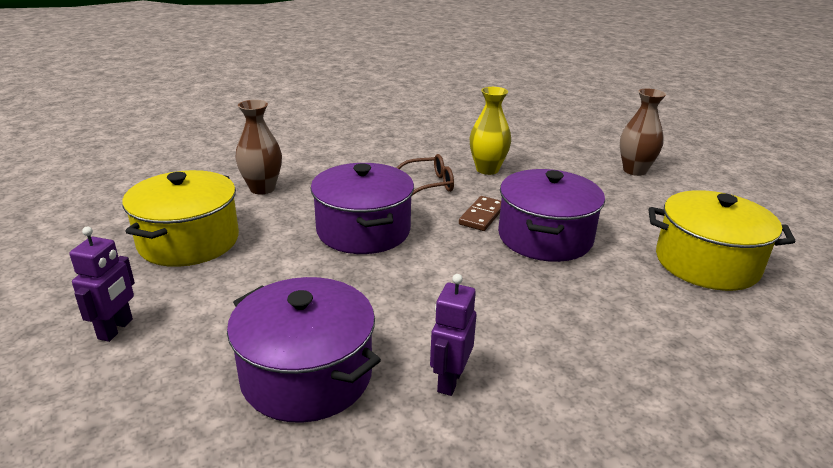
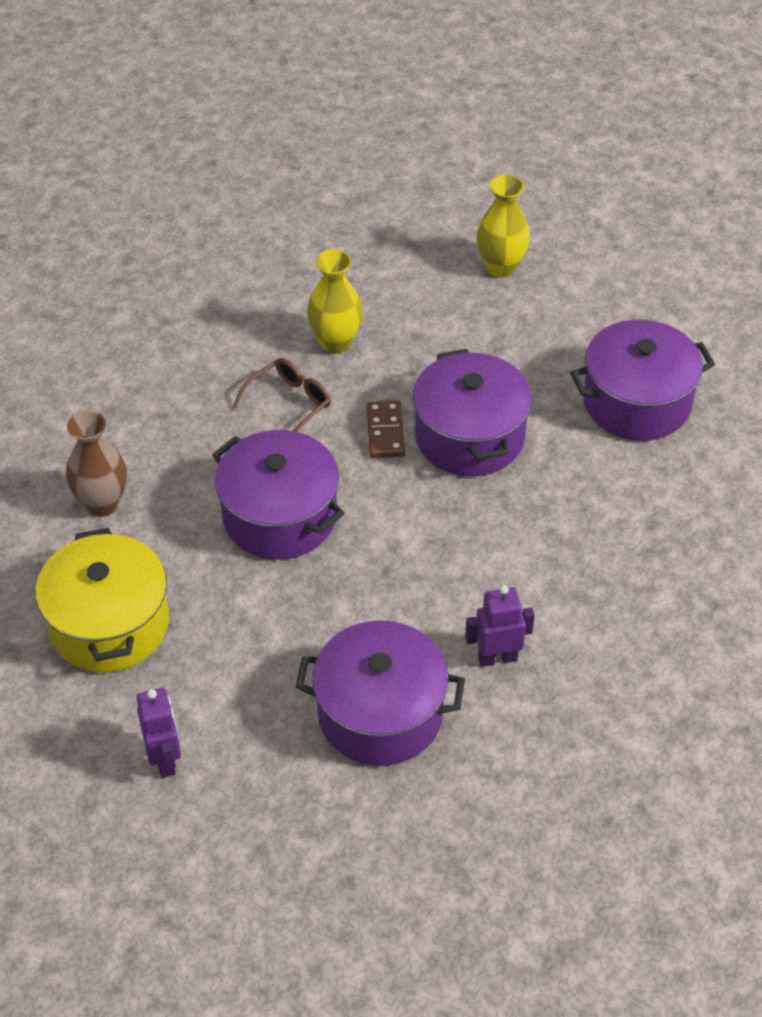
camera: 30 degrees left, 20 degrees up
purple robot [430,274,476,396] -> purple robot turned 90 degrees clockwise [465,585,535,667]
brown vase [620,89,666,176] -> yellow vase [476,175,530,278]
yellow pot [649,190,796,291] -> purple pot [570,320,715,441]

